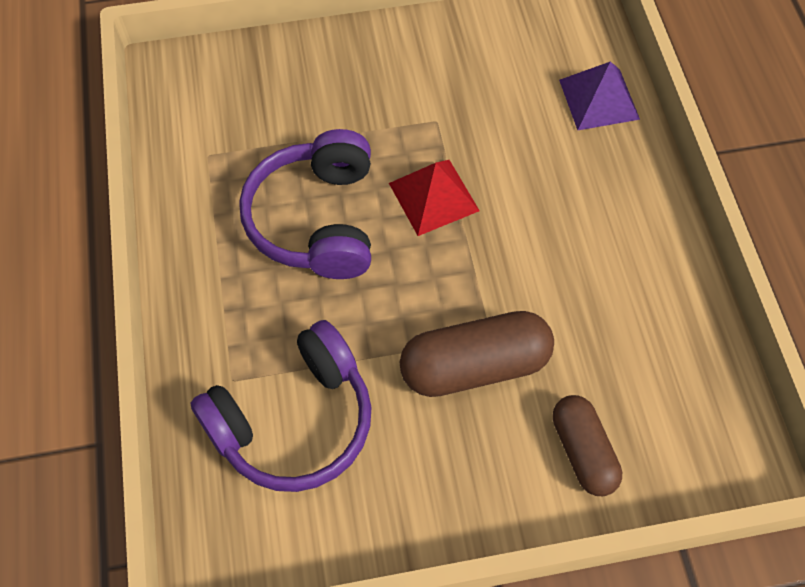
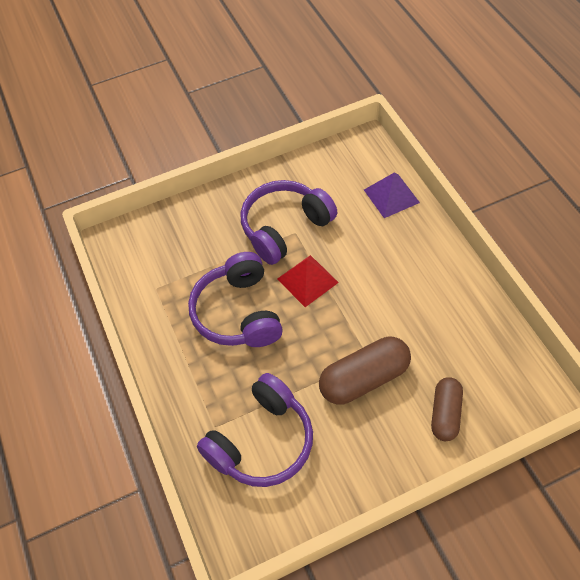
camera: 10 degrees left, 5 degrees down
brown capsule [553,395,622,496] -> brown capsule turned 45 degrees clockwise [431,377,463,441]
none -> purple headphones [240,180,338,265]

